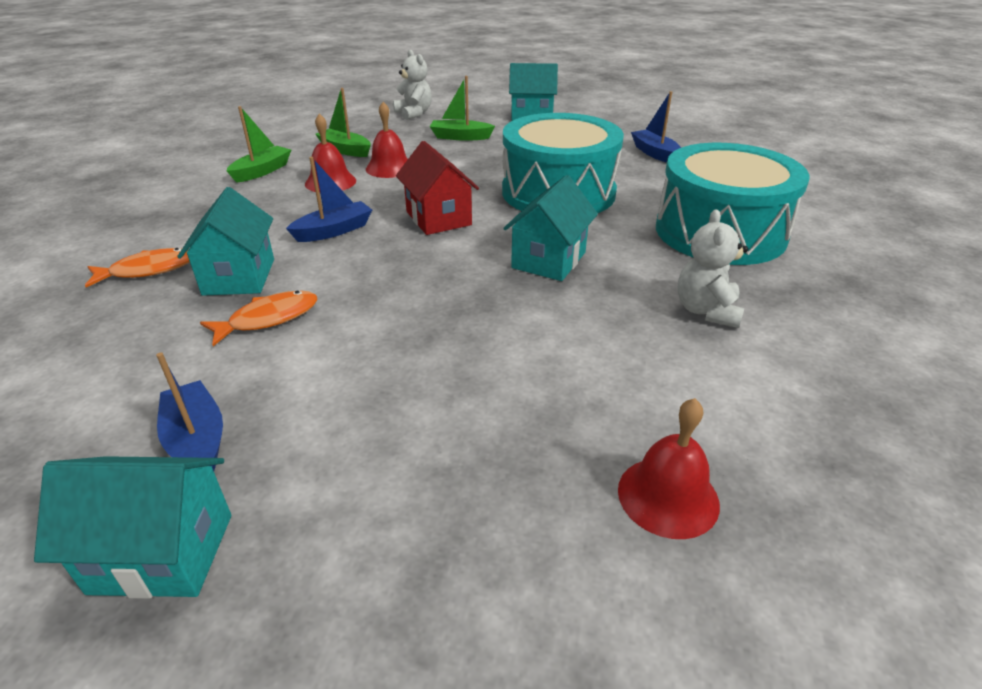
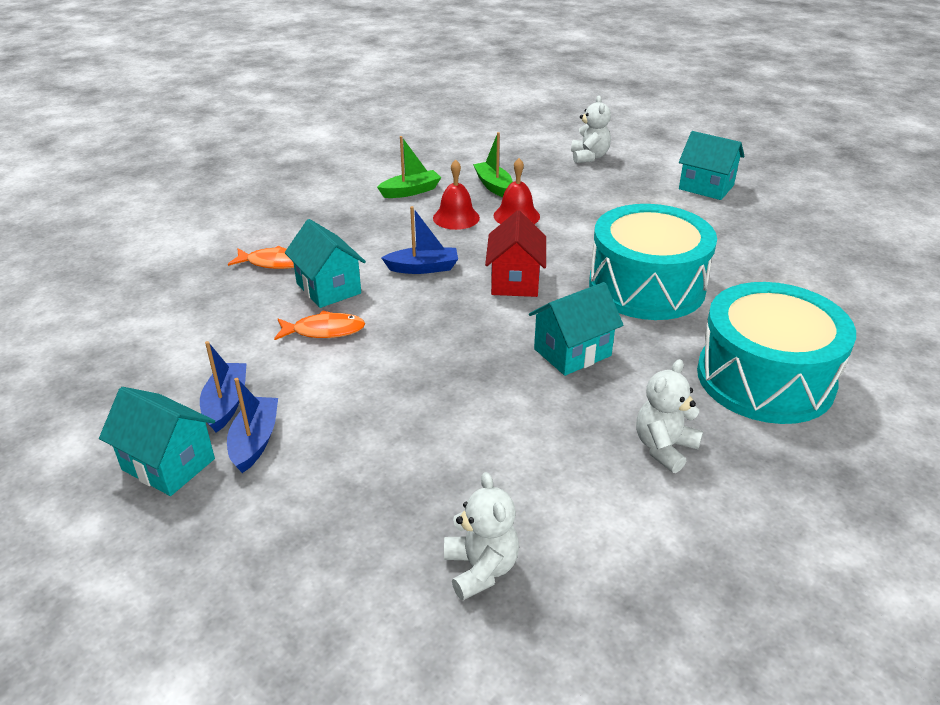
camera: 30 degrees right, 0 degrees up
turquoise house [177,187,274,296] -> turquoise house turned 60 degrees counterclockwise [285,219,366,308]
green boat [430,76,495,141] -> none
red bell [618,398,720,539] -> white teddy bear [444,472,519,600]
blue boat [631,91,681,163] -> blue boat moved to [227,378,278,473]

